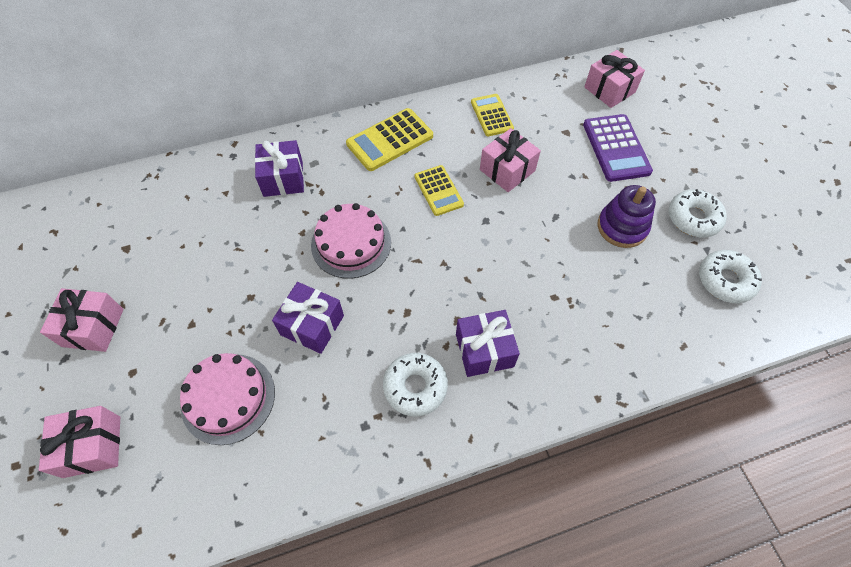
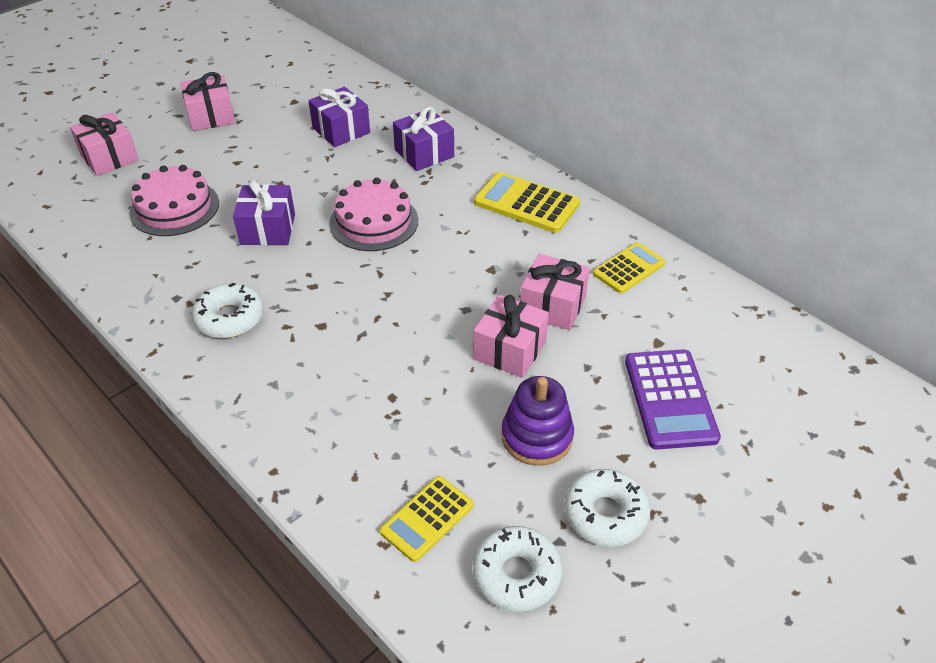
camera: 65 degrees right, 15 degrees down
yellow calculator [415,165,464,216] -> yellow calculator moved to [380,476,474,562]
purple gift [456,310,520,377] -> purple gift moved to [309,87,370,147]
purple calculator [583,114,653,182] -> purple calculator turned 60 degrees counterclockwise [625,349,721,450]
pink gift [584,50,645,108] -> pink gift moved to [473,295,549,378]

